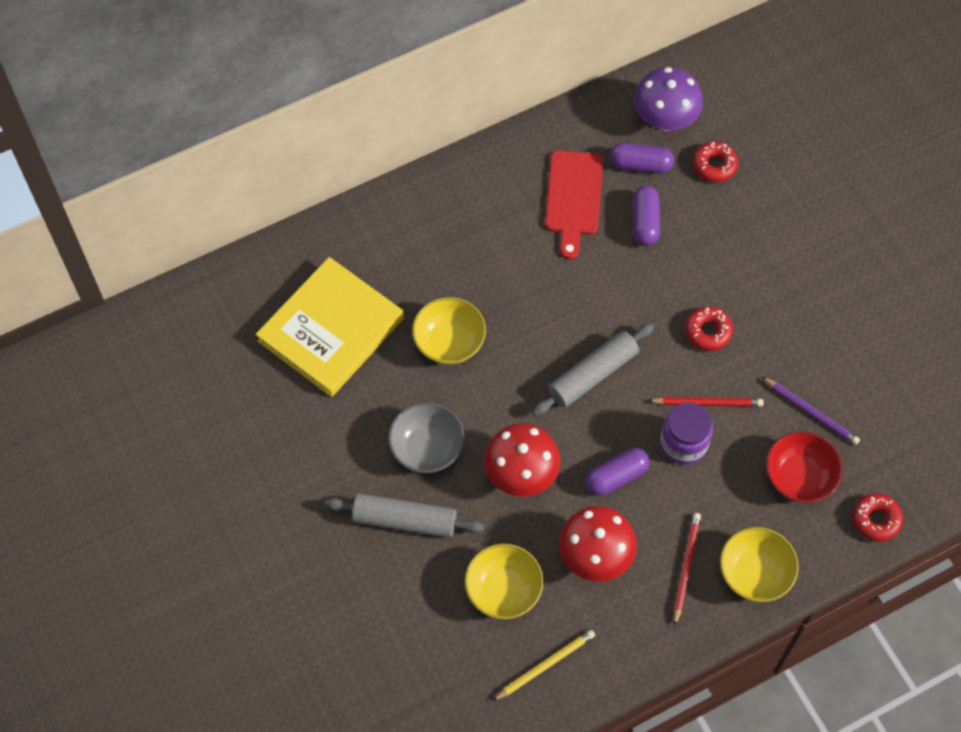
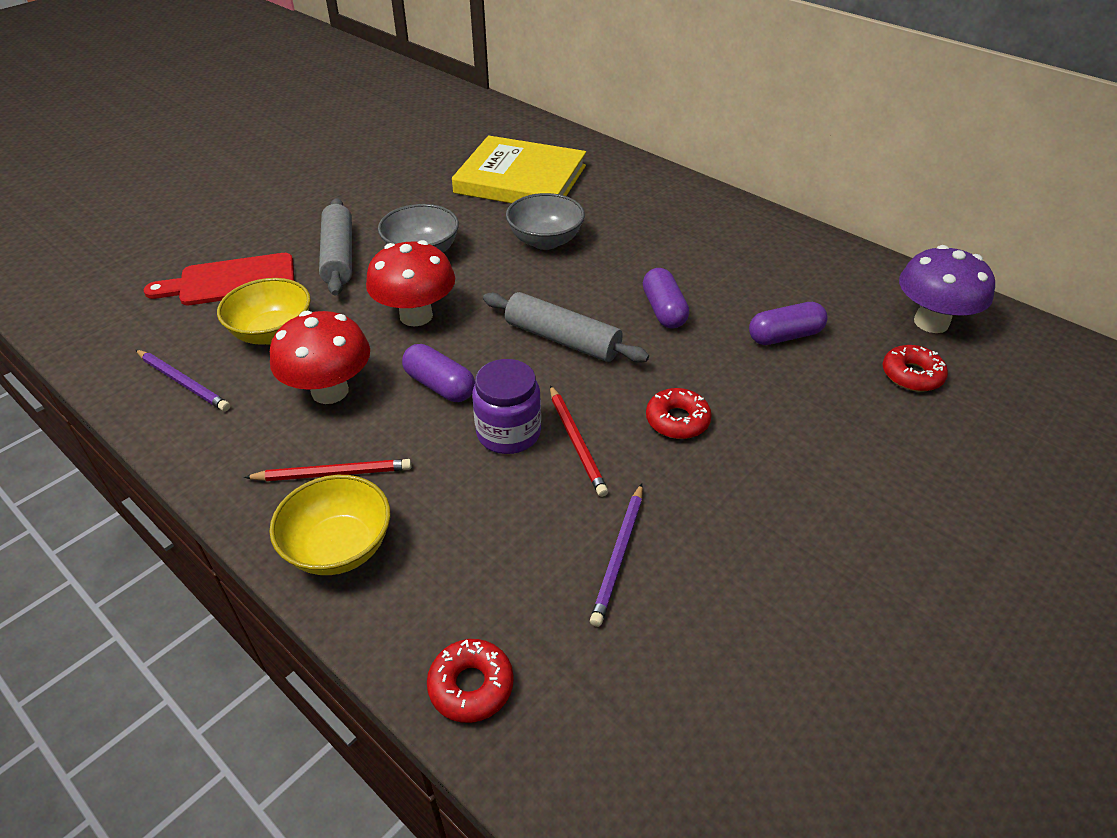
camera: 70 degrees right, 20 degrees down
yellow bowl [412,297,486,365] -> grey bowl [506,193,585,250]
yellow pencil [492,630,595,701] -> purple pencil [136,350,230,411]
red cutting board [545,150,603,260] -> red cutting board moved to [144,253,294,305]
purple capsule [610,143,674,174] -> purple capsule moved to [643,268,689,328]
red bowl [766,431,843,503] -> none

